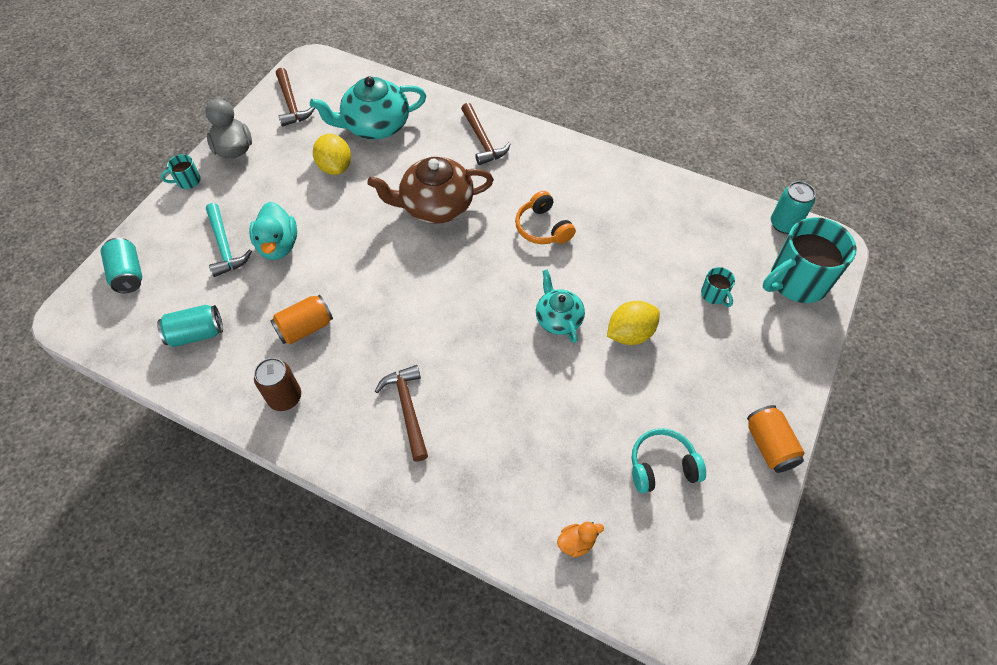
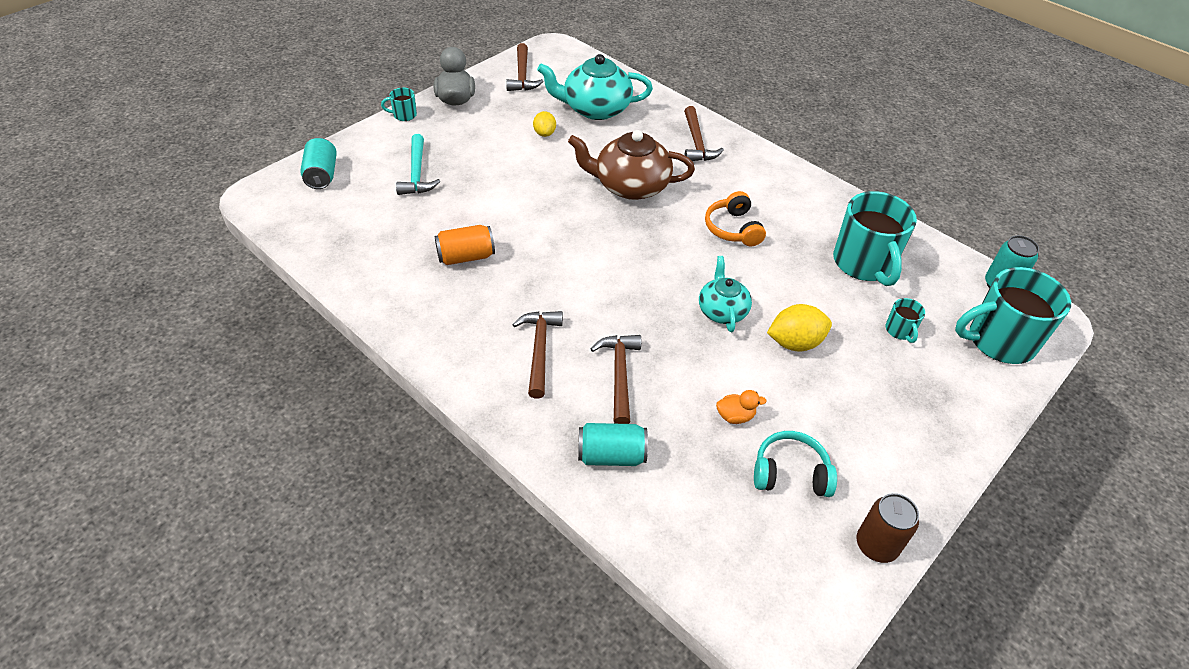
camera: 15 degrees right, 10 degrees down
turquoise can [157,305,223,347] -> turquoise can moved to [578,423,648,466]
turquoise duck [249,202,297,260] -> none
brown can [254,358,301,411] -> brown can moved to [857,493,919,563]
yellow lemon [313,134,351,175] -> yellow lemon [533,111,556,137], size x0.63
orange duck [557,522,604,557] -> orange duck moved to [716,390,767,424]
orange can [747,405,805,473] -> none
none -> brown hammer [591,335,641,424]
none -> turquoise mug [833,191,917,286]

